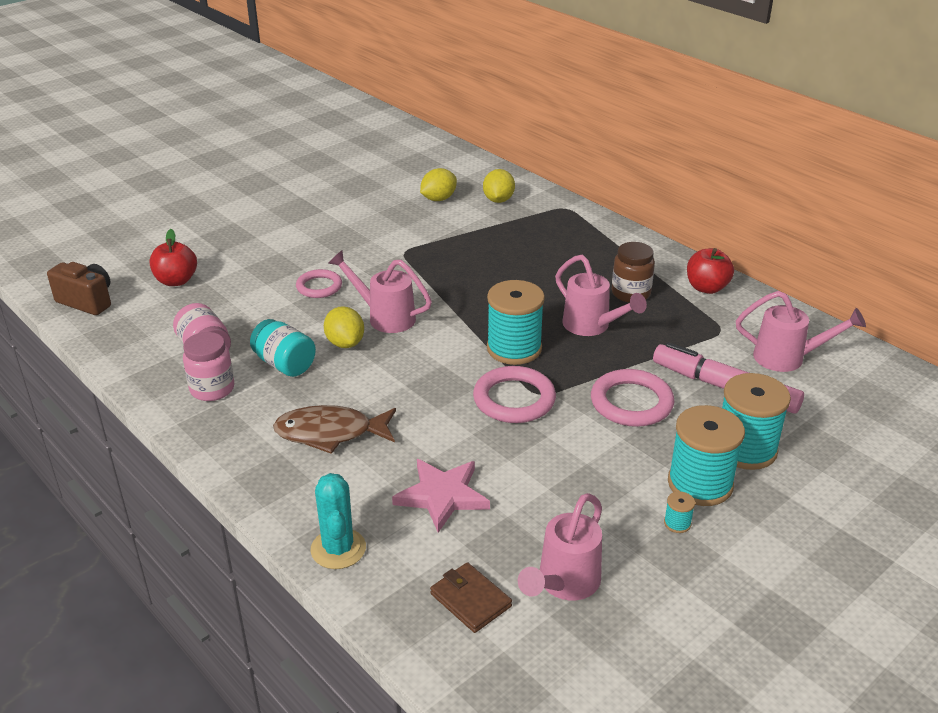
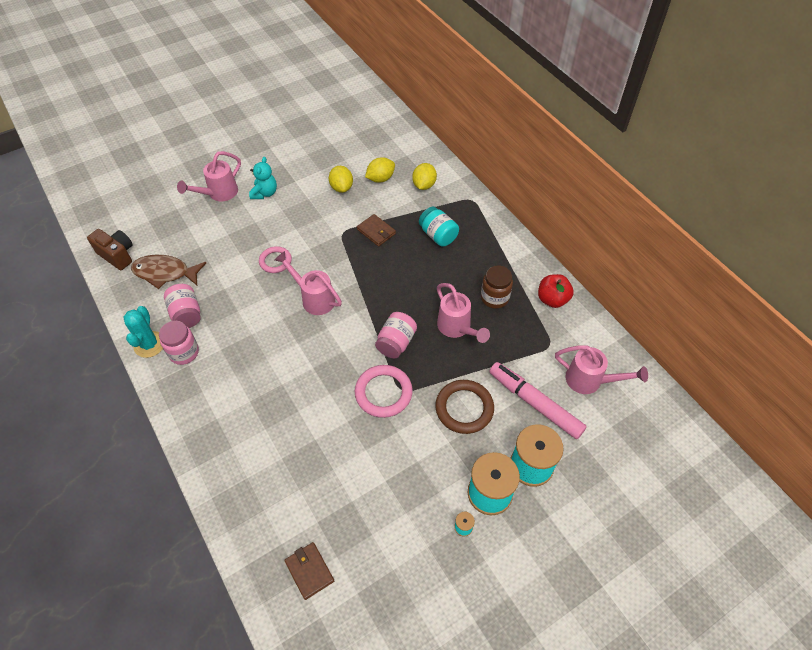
camera: 10 degrees right, 20 degrees up
red apple [150,229,197,286] -> none
turquoise jar [250,319,316,377] -> turquoise jar moved to [419,207,459,247]
brown fish [273,405,396,454] -> brown fish moved to [131,255,206,289]
turquoise cactus [310,473,366,569] -> turquoise cactus moved to [123,306,163,358]
yellow lemon [324,306,364,348] -> yellow lemon moved to [329,166,353,193]
pink star [392,459,490,533] -> none
turquoise spool [487,280,545,365] -> pink jar [375,312,417,359]
pink watering can [518,493,602,600] -> pink watering can moved to [177,151,241,202]
pink ring [591,369,674,427] -> brown ring [435,380,494,434]
none -> turquoise teddy bear [249,157,277,199]
none -> brown wallet [357,214,396,246]

